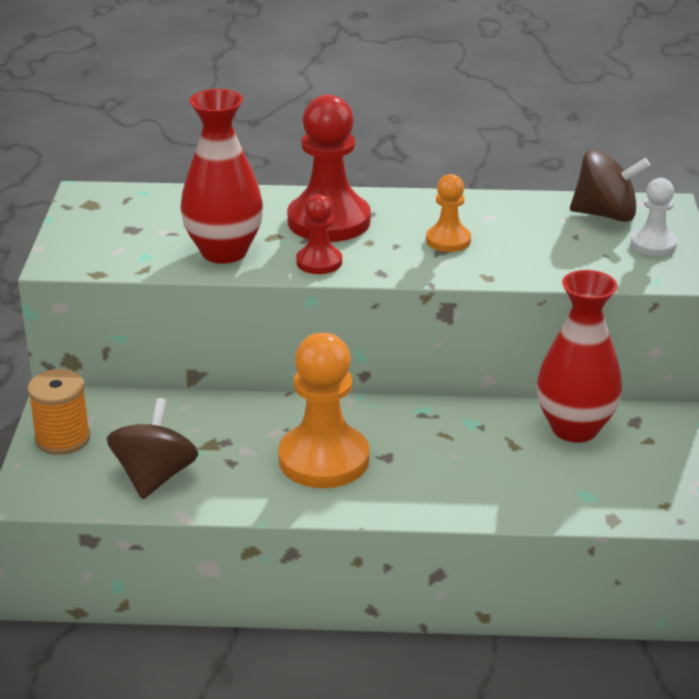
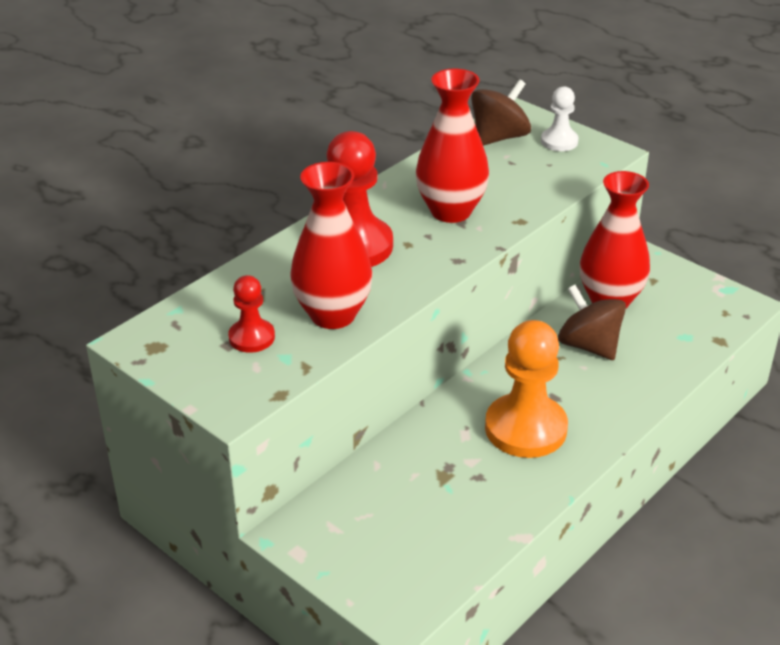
camera: 50 degrees left, 5 degrees up
orange spool [27,369,90,455] -> none
brown spinning top [107,398,199,499] -> brown spinning top moved to [558,285,626,360]
red pawn [296,195,342,274] -> red pawn moved to [228,275,275,353]
orange pawn [426,174,471,252] -> red vase [416,69,489,223]

